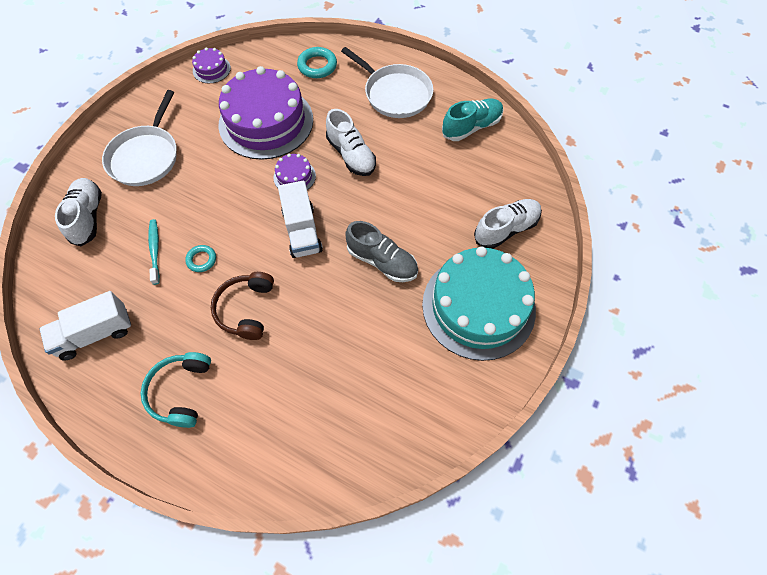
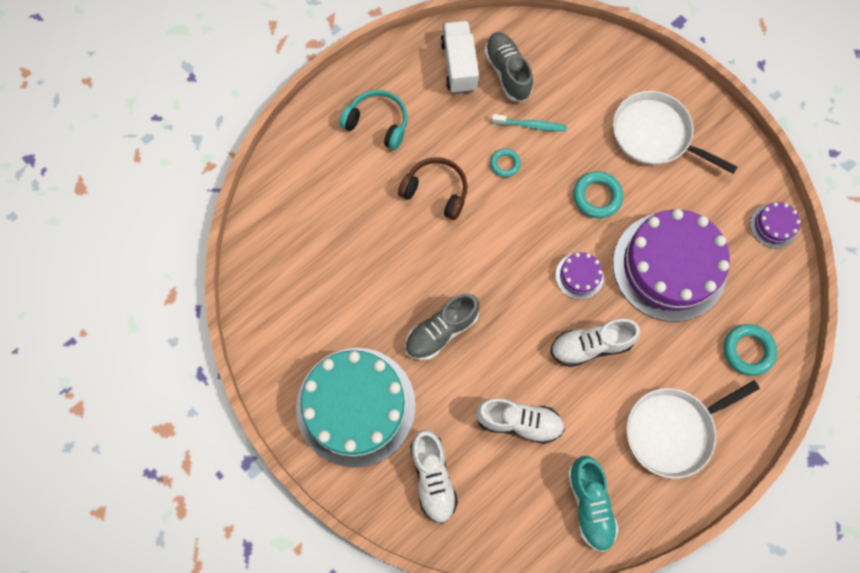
camera: 110 degrees right, 10 degrees up
white shoe [55,178,102,246] -> white shoe moved to [476,398,565,444]
white truck [278,181,323,258] -> none
none -> grey shoe [484,32,533,102]
none -> turquoise ring [573,171,623,218]

